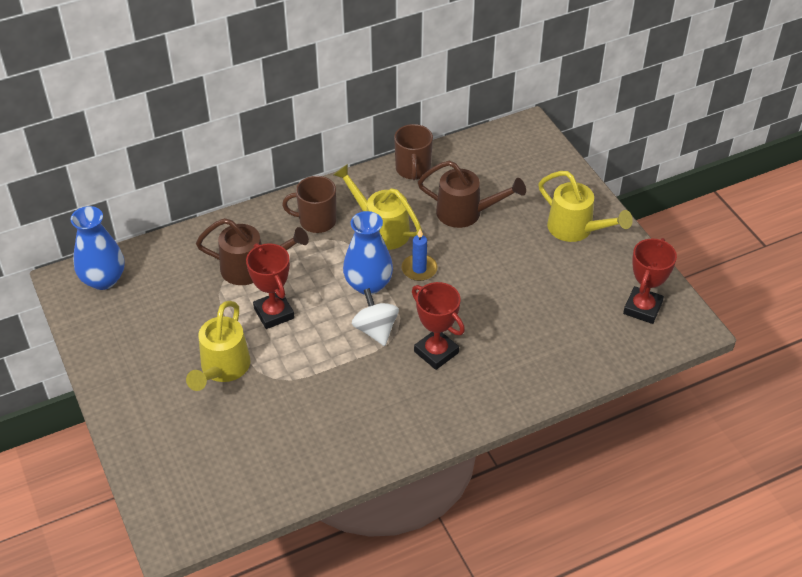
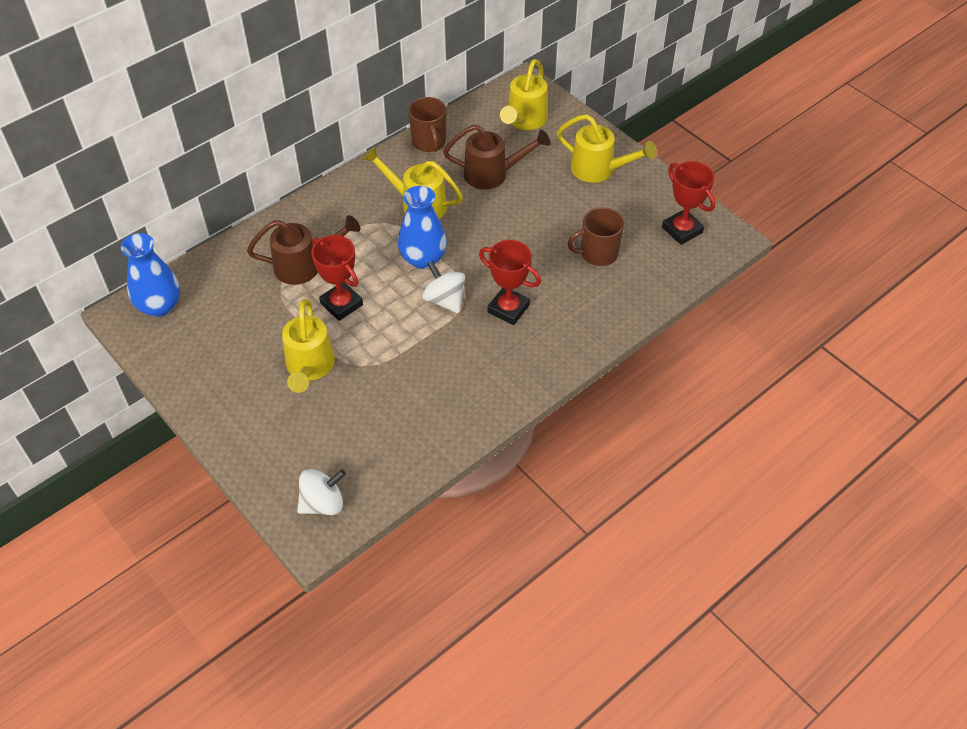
camera: 15 degrees left, 5 degrees up
brown mug [282,176,336,233] -> brown mug moved to [567,207,624,266]
blue candle [402,229,437,281] -> none
red trophy [623,238,677,324] -> red trophy turned 45 degrees counterclockwise [662,161,715,245]
none -> white spinning top [297,469,346,515]
none -> yellow watering can [500,59,548,130]

